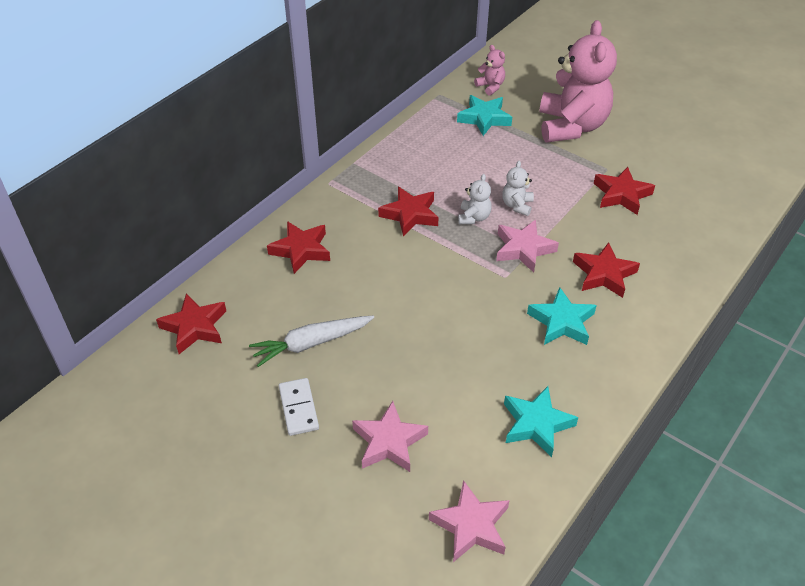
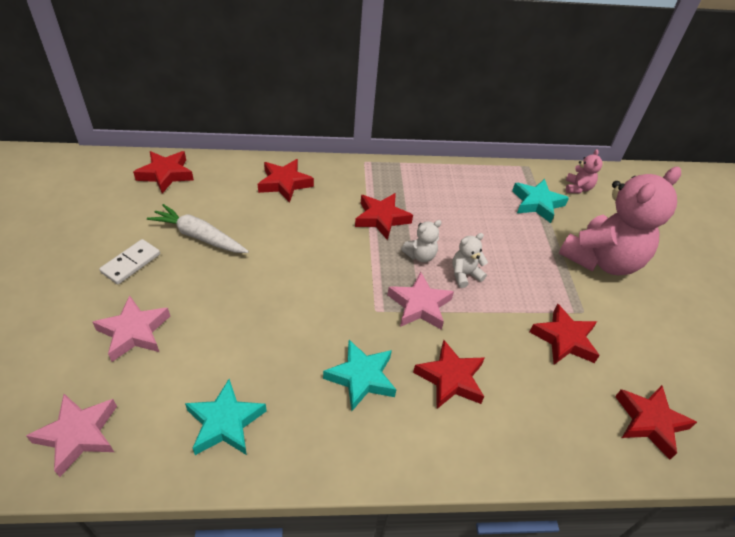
camera: 45 degrees right, 0 degrees up
none -> red star [615,385,697,460]

